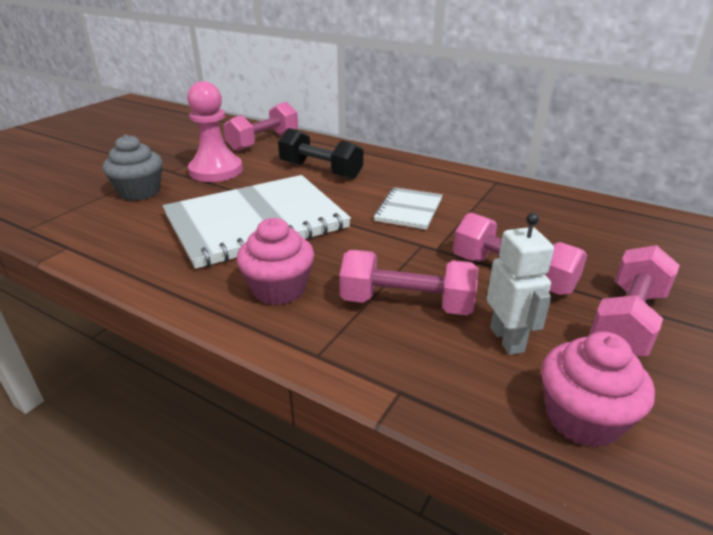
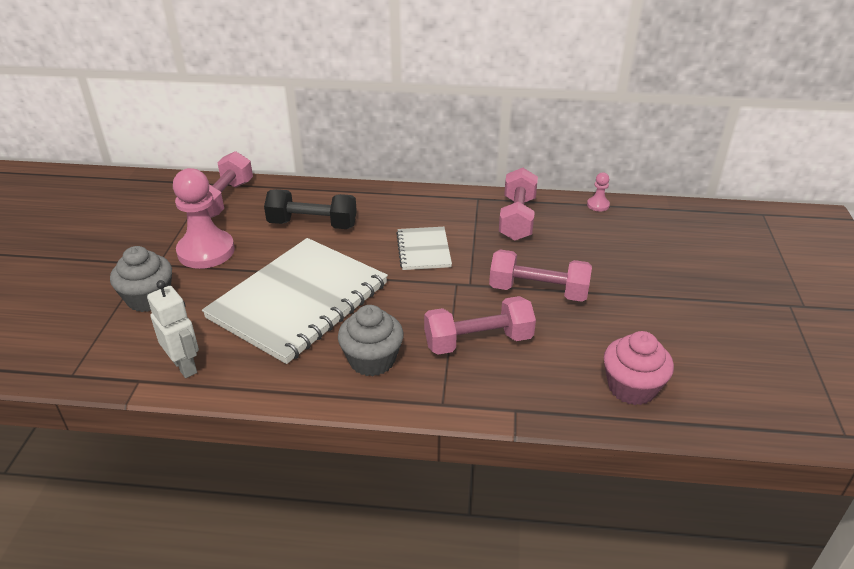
camera: 25 degrees left, 5 degrees up
pink cupcake [237,218,314,305] -> grey cupcake [338,305,404,376]
white robot [487,213,554,355] -> white robot moved to [147,280,199,378]
pink dumbbell [589,245,680,356] -> pink dumbbell moved to [499,168,538,241]
none -> pink pawn [587,172,610,211]

